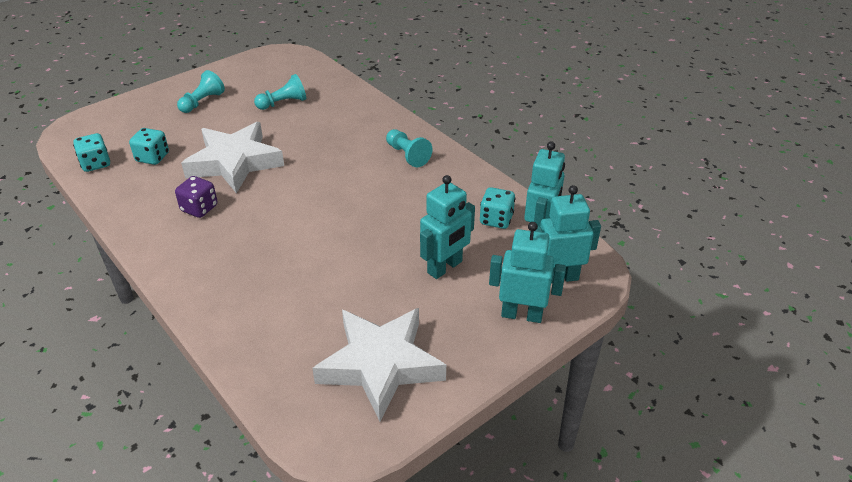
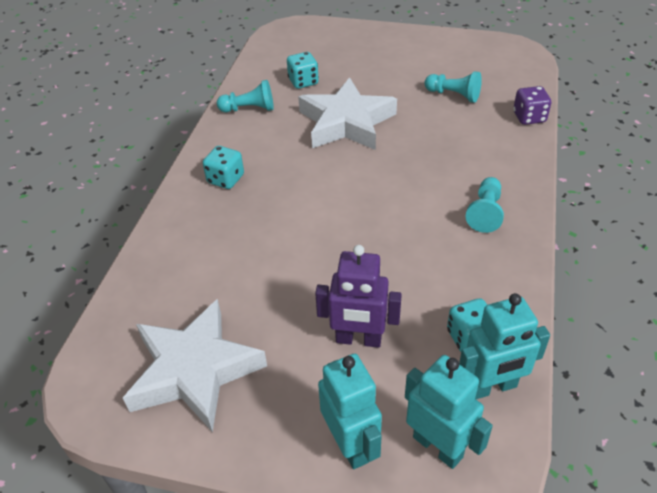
camera: 55 degrees right, 5 degrees up
turquoise dice [73,133,110,172] -> turquoise dice moved to [203,146,244,189]
purple dice [175,176,217,218] -> purple dice moved to [513,86,551,125]
turquoise pawn [177,70,225,113] -> turquoise pawn moved to [217,80,274,112]
turquoise robot [420,175,475,279] -> purple robot [315,245,402,348]

